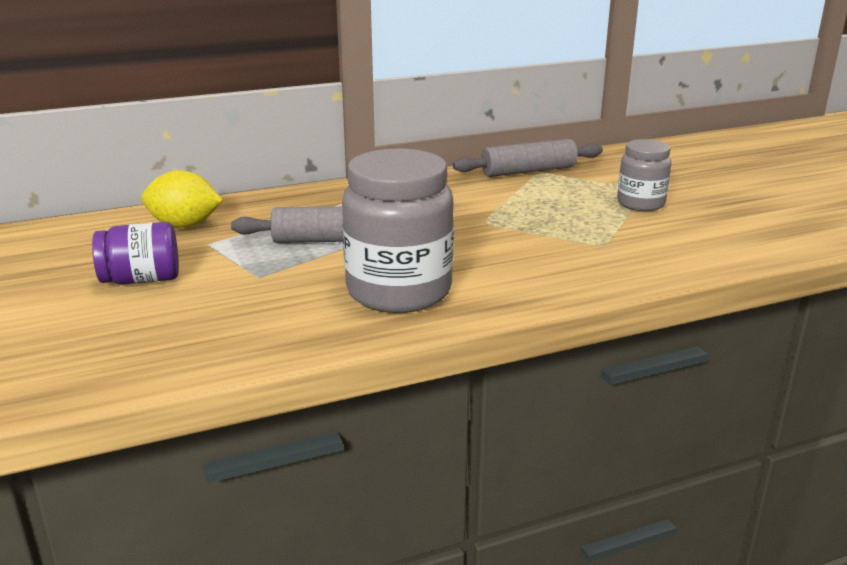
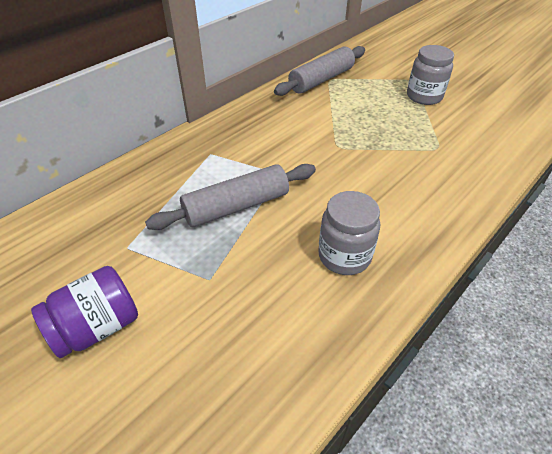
camera: 25 degrees left, 20 degrees up
yellow lemon [141,170,223,228] -> none
grey jar [342,148,454,313] -> grey jar [318,191,380,275], size x0.56

